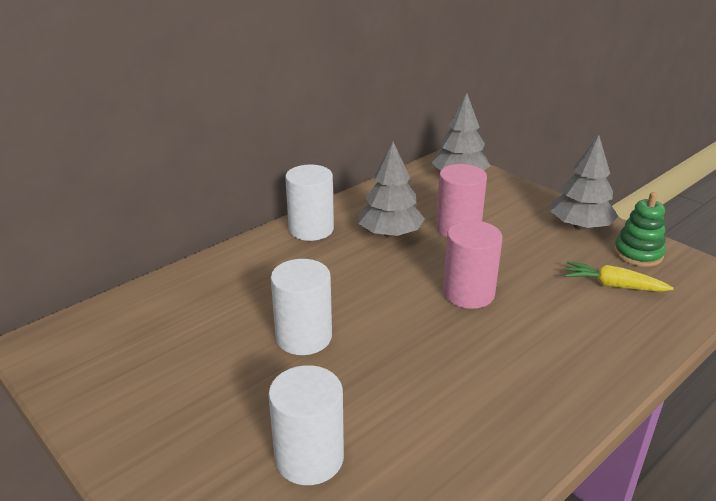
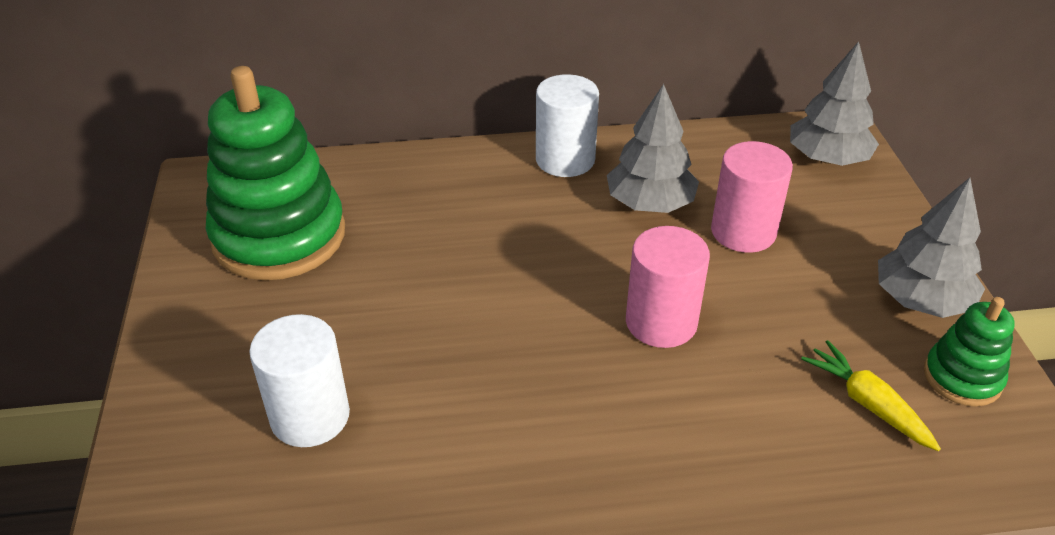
camera: 35 degrees right, 10 degrees up
white cylinder [271,259,332,355] -> none
none -> green stacking toy [206,66,345,280]

